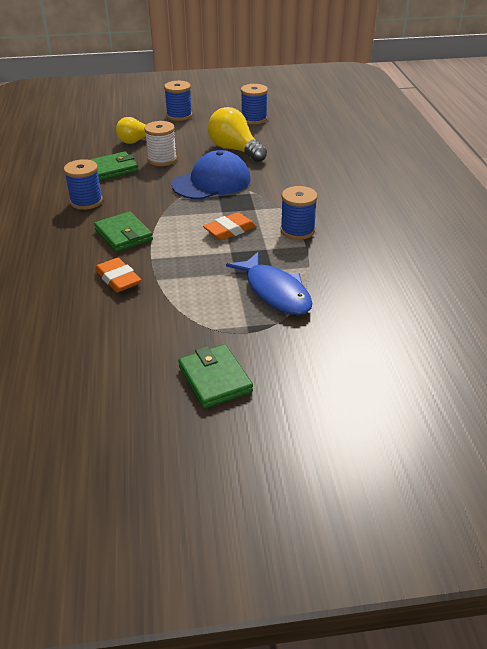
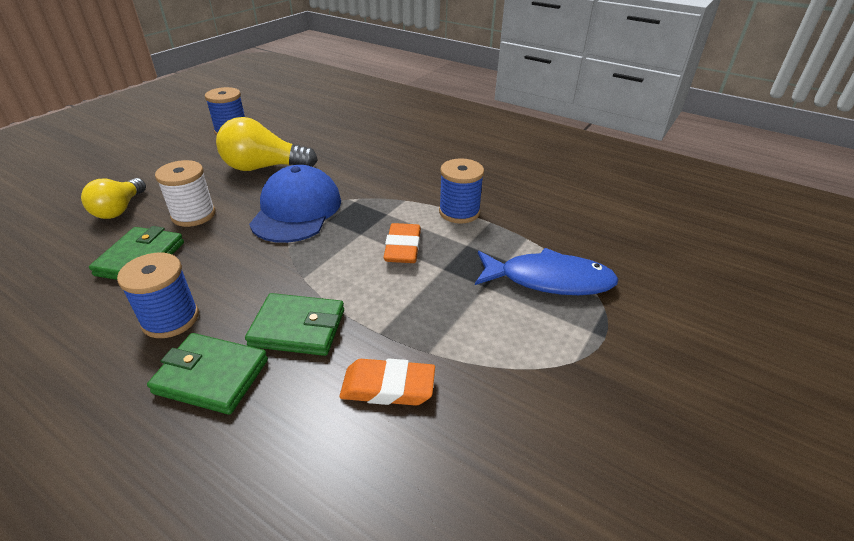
camera: 50 degrees left, 0 degrees up
blue spool [164,81,192,121] -> none
green wallet [178,344,253,409] -> green wallet moved to [147,333,268,415]

